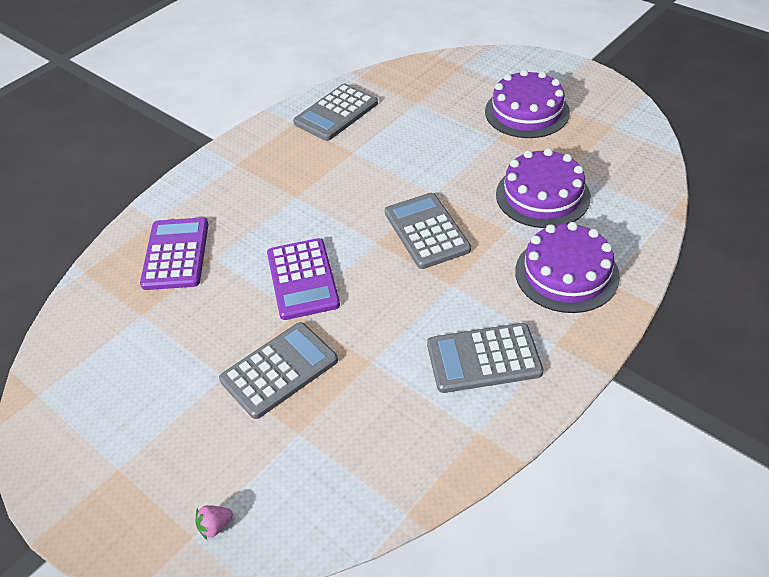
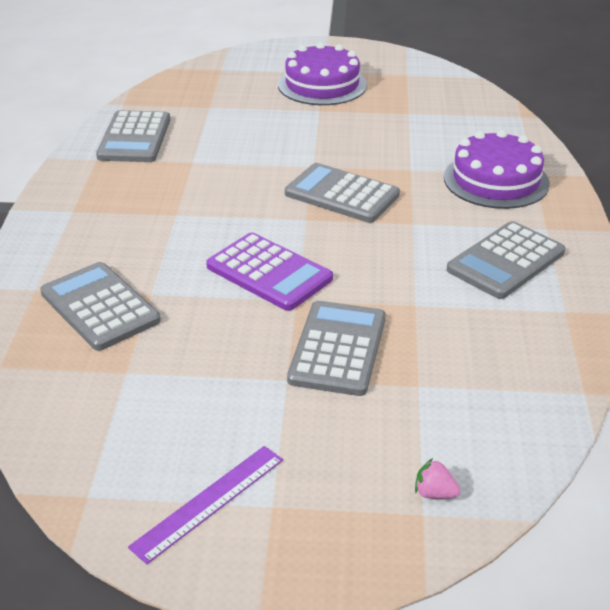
camera: 40 degrees left, 10 degrees down
purple calculator [140,217,208,290] -> grey calculator [40,262,161,351]
pink strawberry [196,505,233,540] -> pink strawberry turned 90 degrees clockwise [415,458,460,499]
purple cake [496,148,591,228] -> none
none -> purple ruler [128,446,283,564]

